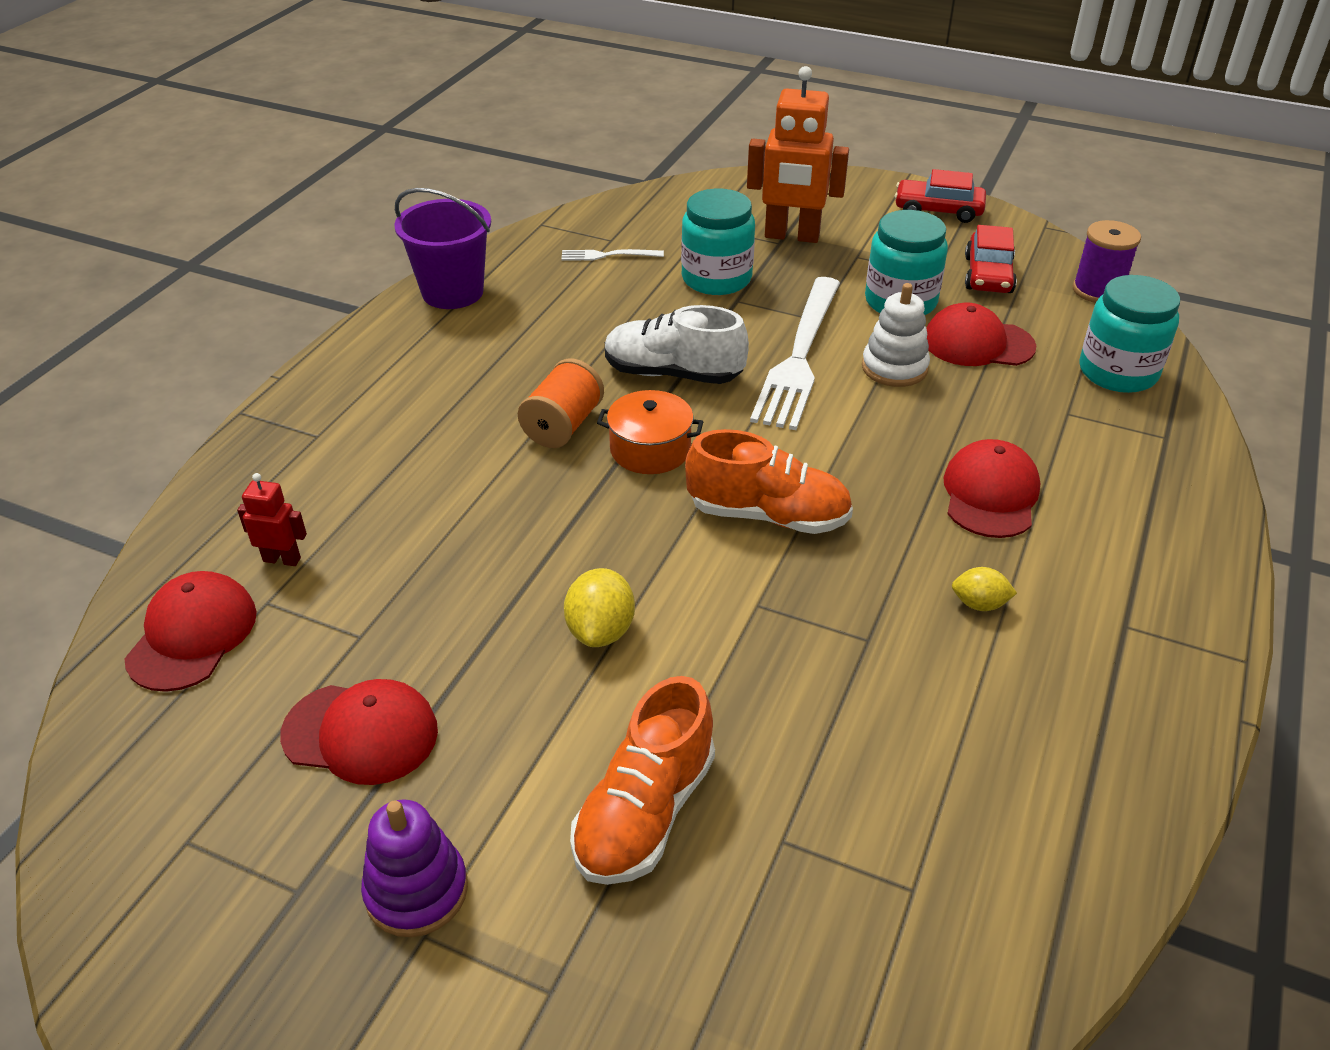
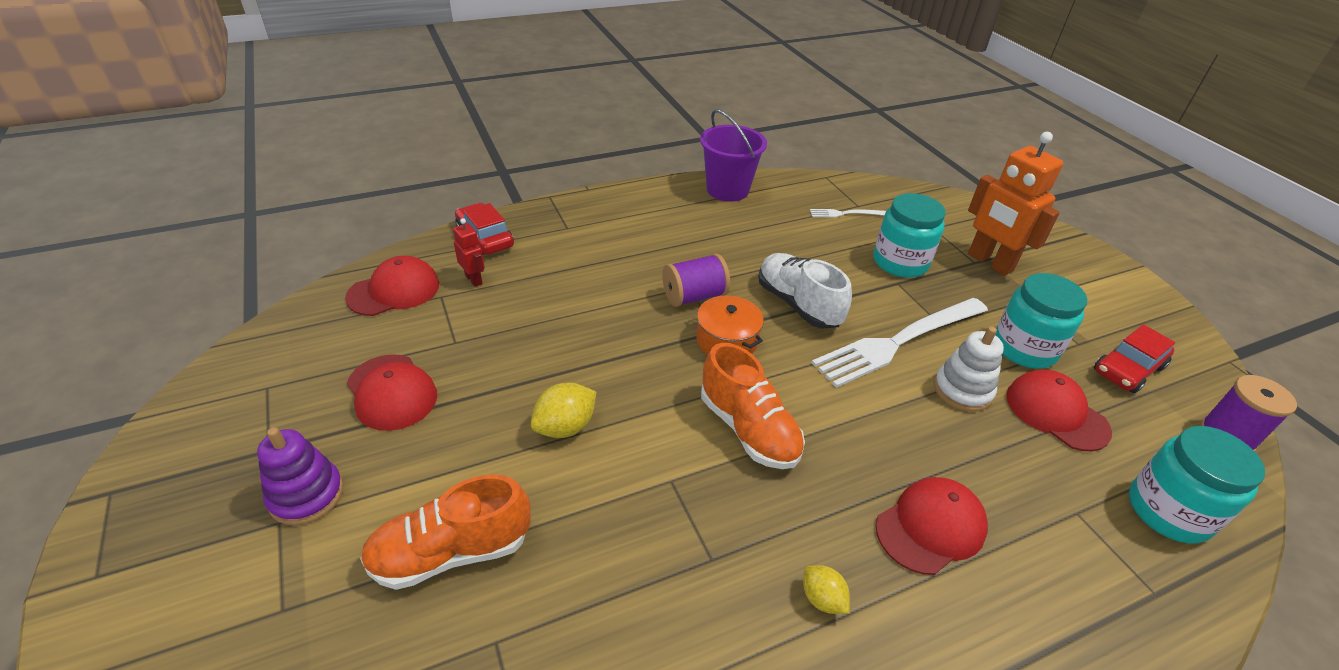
camera: 40 degrees right, 0 degrees up
orange spool [518,359,604,448] -> purple spool [662,253,730,307]
white fork [561,249,664,260] -> white fork turned 45 degrees counterclockwise [810,209,886,218]
red car [894,169,986,223] -> red car moved to [455,203,514,255]

